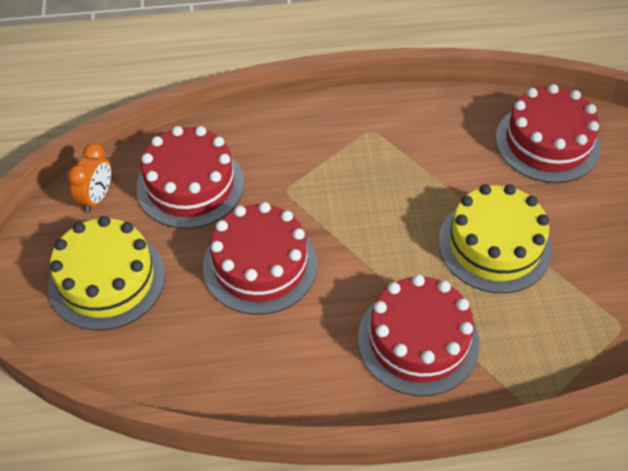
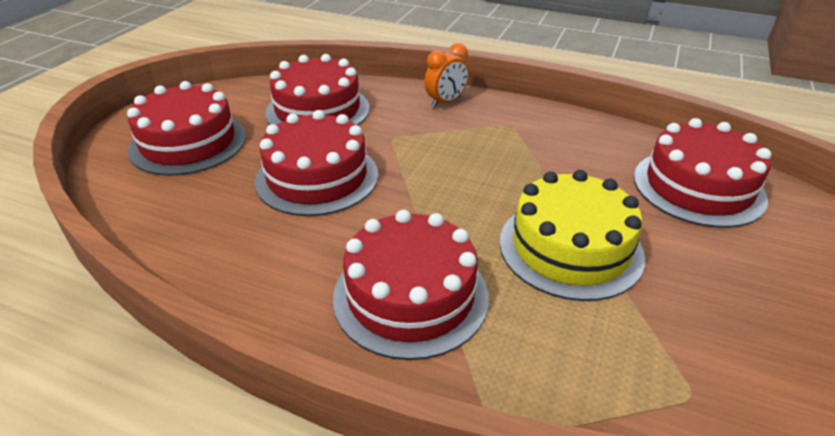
camera: 30 degrees right, 15 degrees down
yellow cake [48,216,165,331] -> red cake [127,81,246,176]
orange clock [68,143,111,212] -> orange clock moved to [424,43,469,108]

